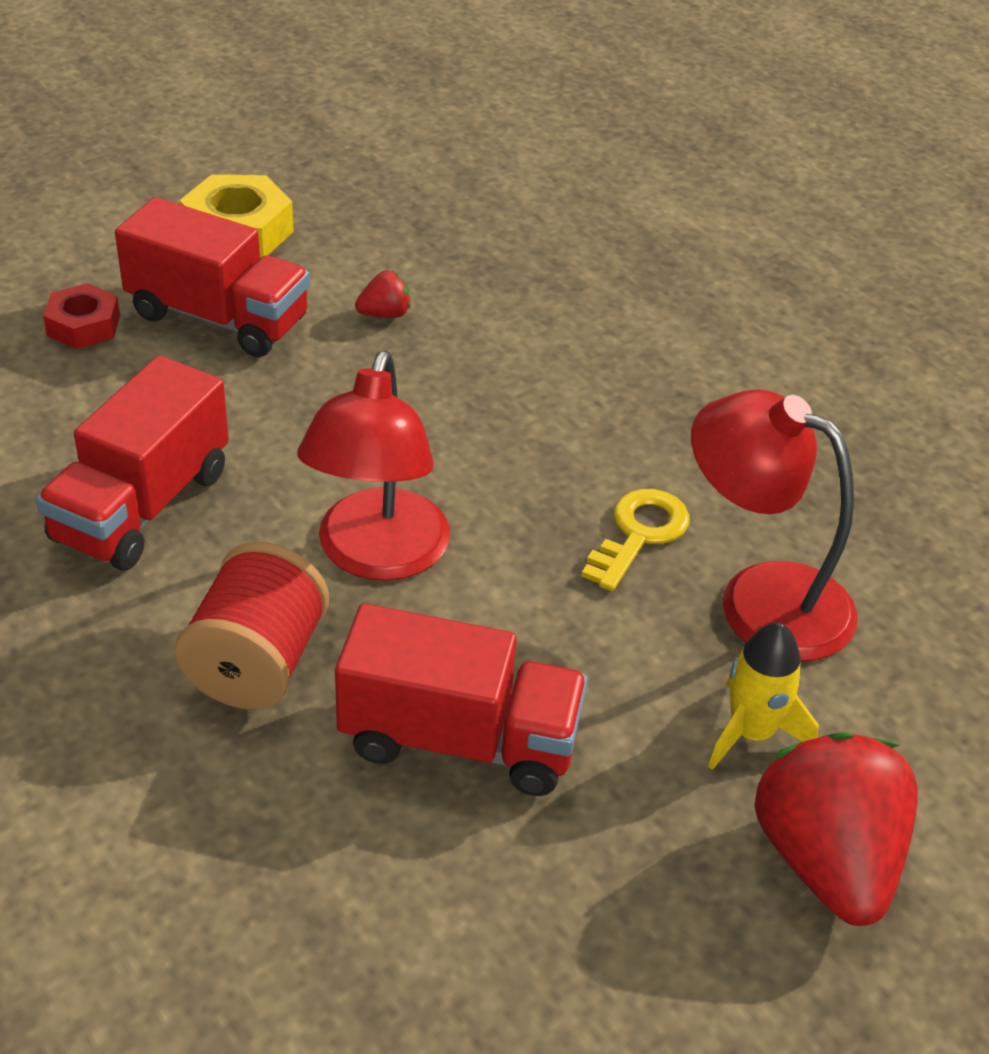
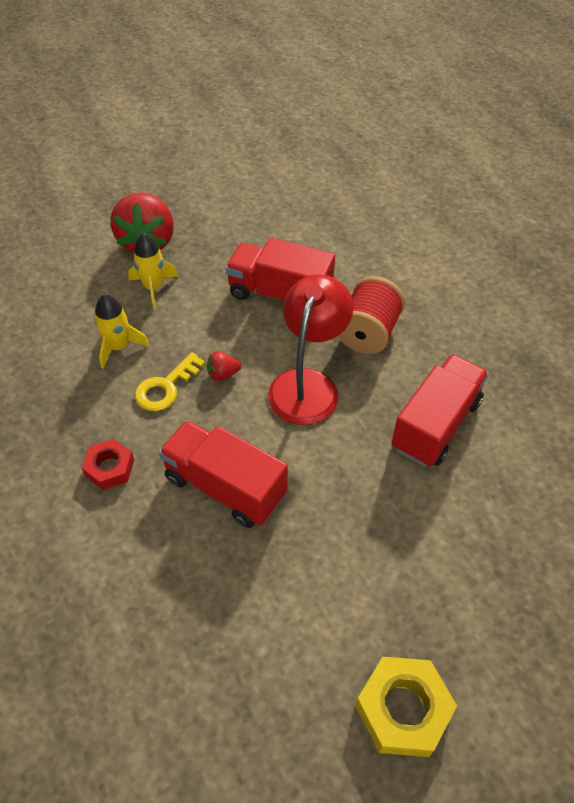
camera: 170 degrees left, 10 degrees up
red nut [43,283,120,349] -> red nut moved to [82,439,134,490]
red truck [115,197,310,357] -> red truck moved to [159,420,288,528]
red strawberry [355,271,411,318] -> red strawberry moved to [207,351,241,381]
red lamp [691,390,858,661] -> yellow rocket [94,294,149,369]

